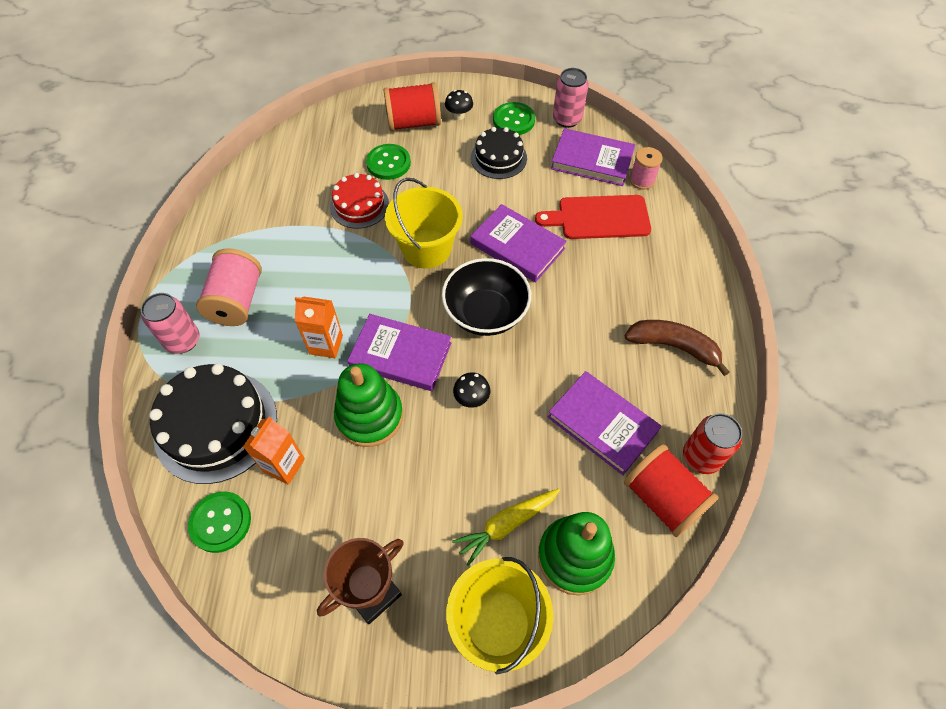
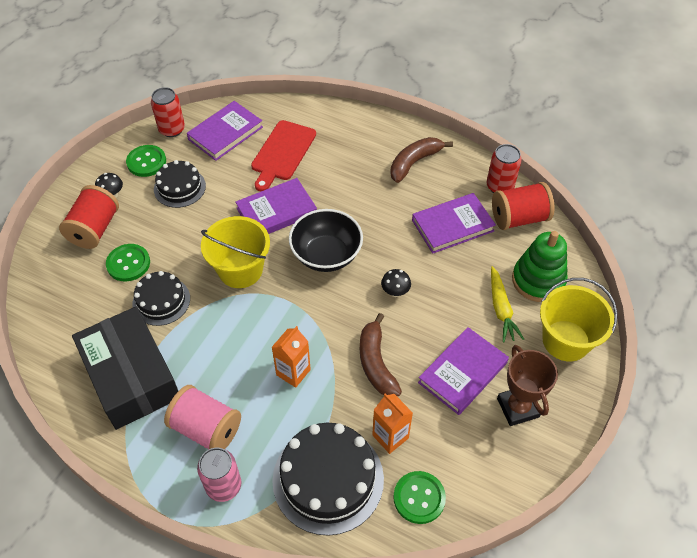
camera: 65 degrees left, 5 degrees down
red cake [330,173,389,229] -> black cake [132,271,190,326]
green stacking toy [334,363,403,447] -> brown banana [360,313,402,396]
purple book [347,314,451,391] -> purple book moved to [418,327,509,415]
pink can [553,68,588,128] -> red can [151,87,185,137]
pink spool [629,147,663,189] -> none
none -> black box [72,306,178,430]

